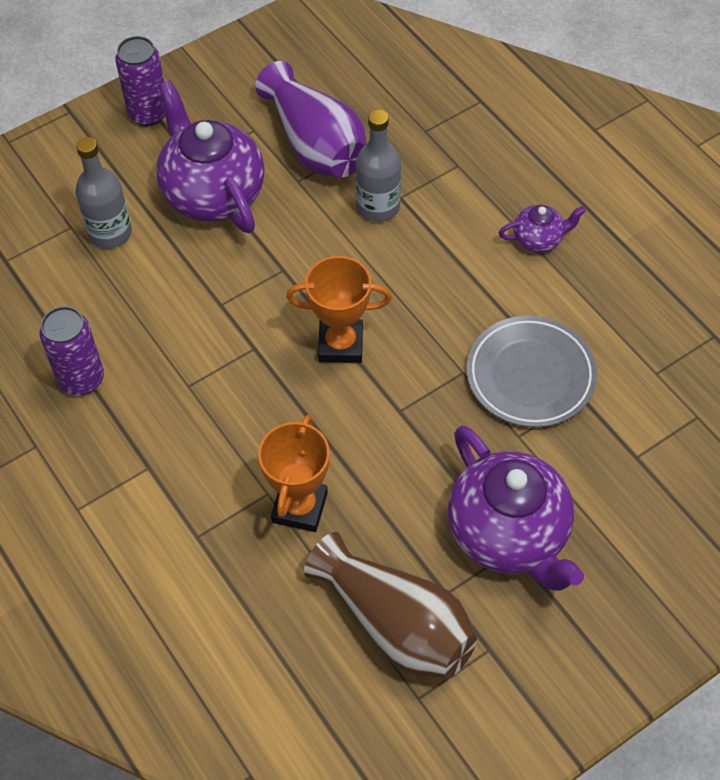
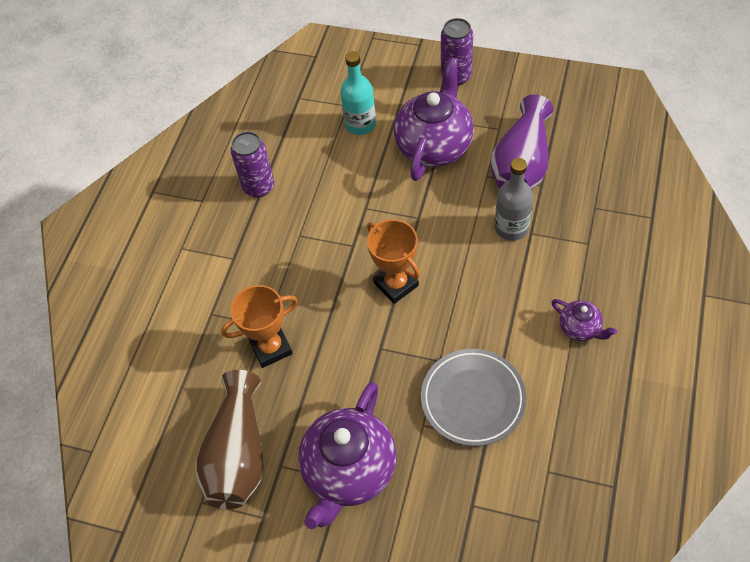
camera: 55 degrees right, 0 degrees up
grey bottle [75,137,132,249] -> turquoise bottle [340,51,376,135]

